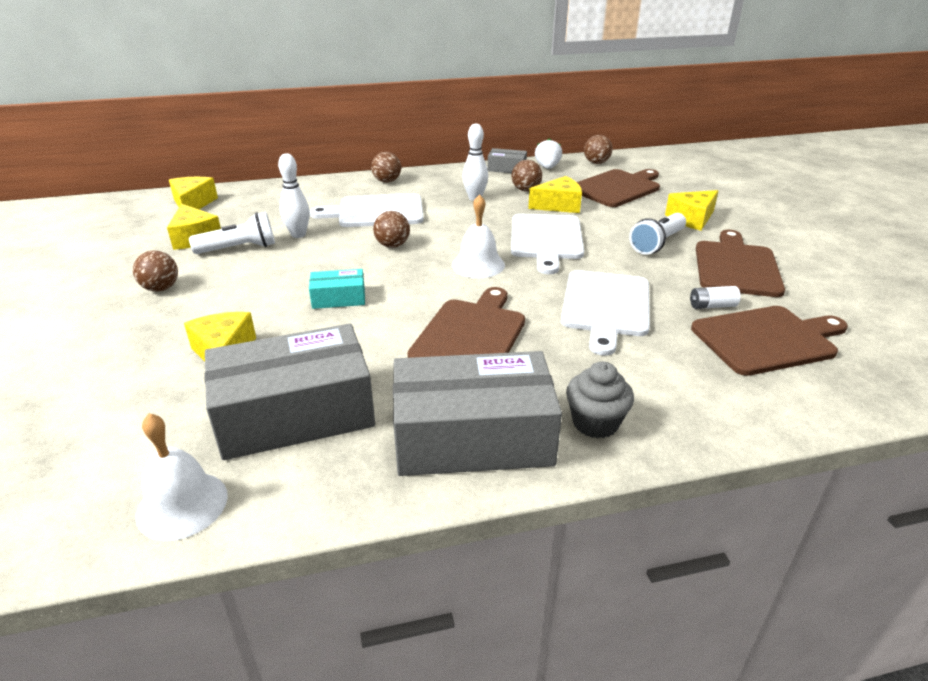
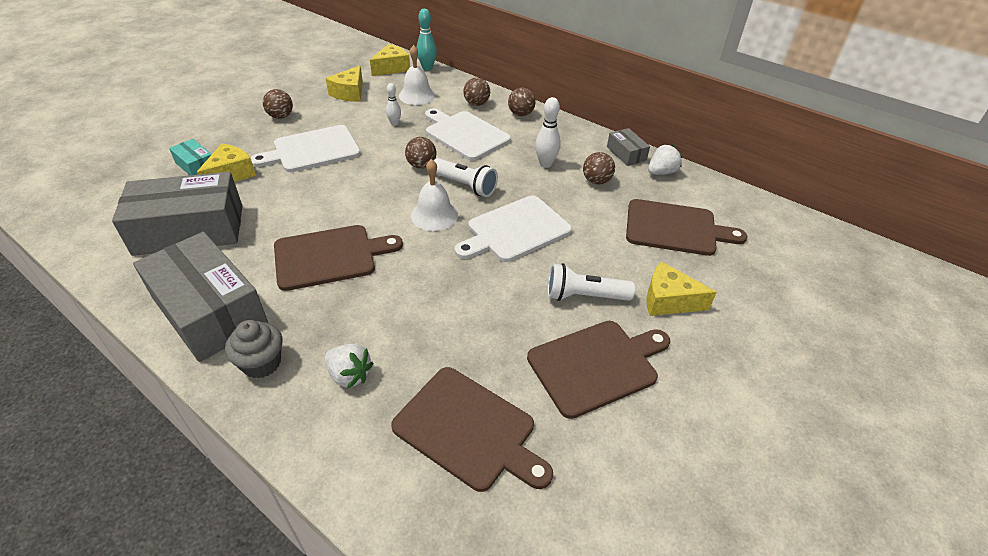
camera: 50 degrees right, 10 degrees up
white bell [136,413,228,541] -> white bell moved to [399,45,435,105]
white flashlight [189,212,275,254] -> white flashlight moved to [433,158,498,197]
grey box [204,324,375,460] -> grey box turned 45 degrees counterclockwise [112,172,242,256]
white bowling pin [278,153,310,238] -> white bowling pin [386,83,401,126], size x0.64
turquoise box [309,269,365,309] -> turquoise box moved to [169,139,212,175]
yellow cheese [528,176,582,213] -> none
white cutting board [561,270,650,356] -> white cutting board moved to [251,125,361,172]
brown ball [584,135,613,164] -> brown ball moved to [463,78,490,106]
white battery [690,286,741,309] -> none
none -> white strawberry [325,344,374,389]
none -> turquoise bowling pin [417,9,437,71]

